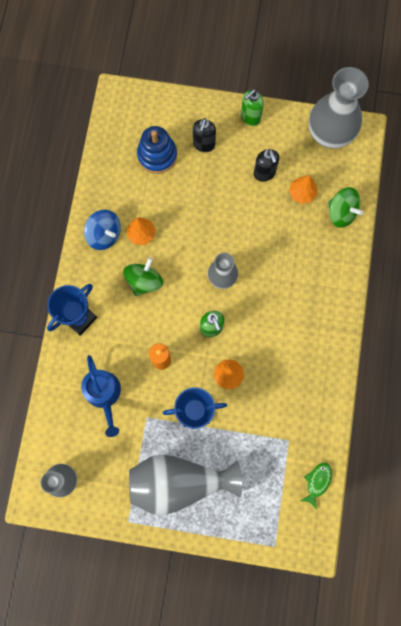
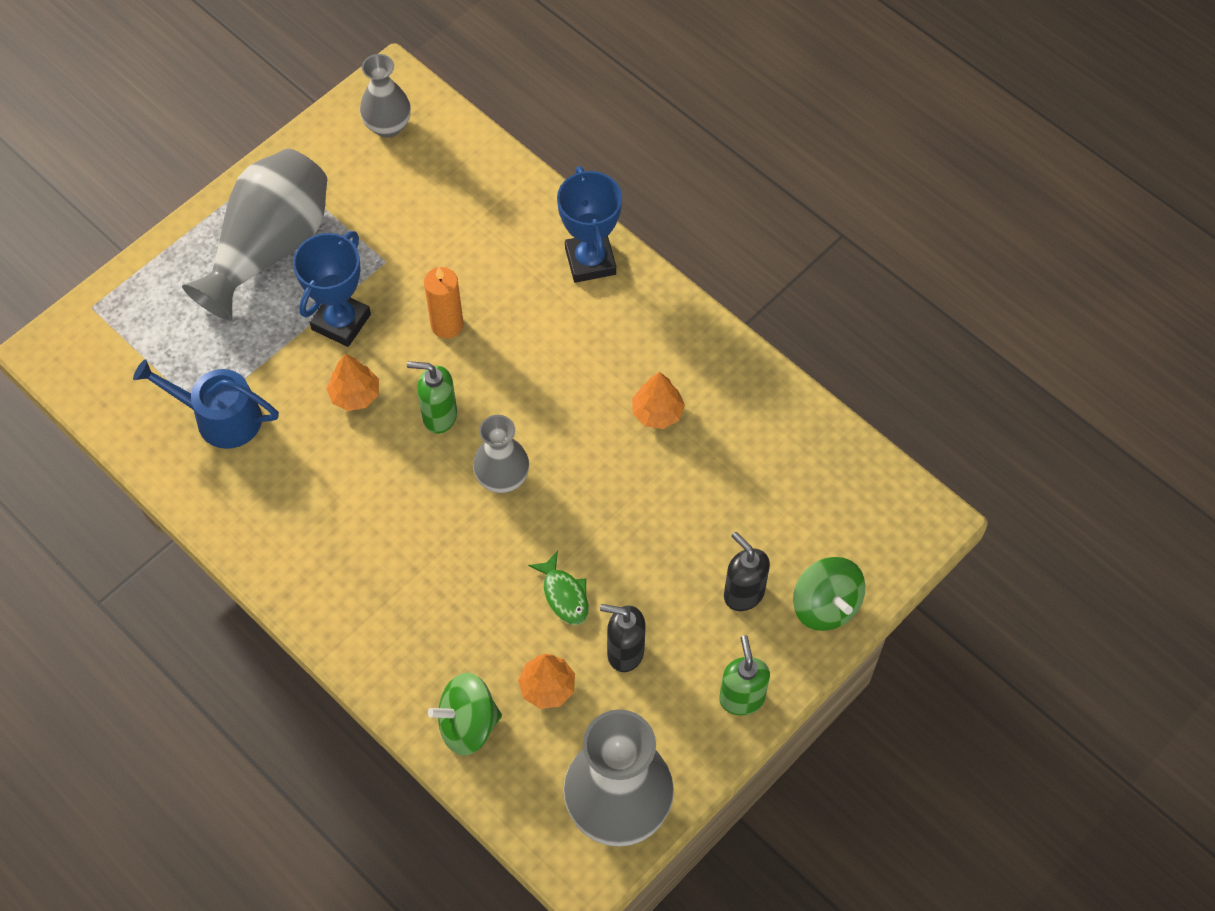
camera: 125 degrees right, 15 degrees down
blue watering can [81,355,121,437] -> blue watering can moved to [133,359,279,449]
blue spinning top [84,210,121,250] -> none
green spinning top [123,257,163,296] -> green spinning top moved to [793,557,865,631]
blue stacking toy [137,126,177,174] -> none
green fish [300,462,332,509] -> green fish moved to [528,551,589,625]

